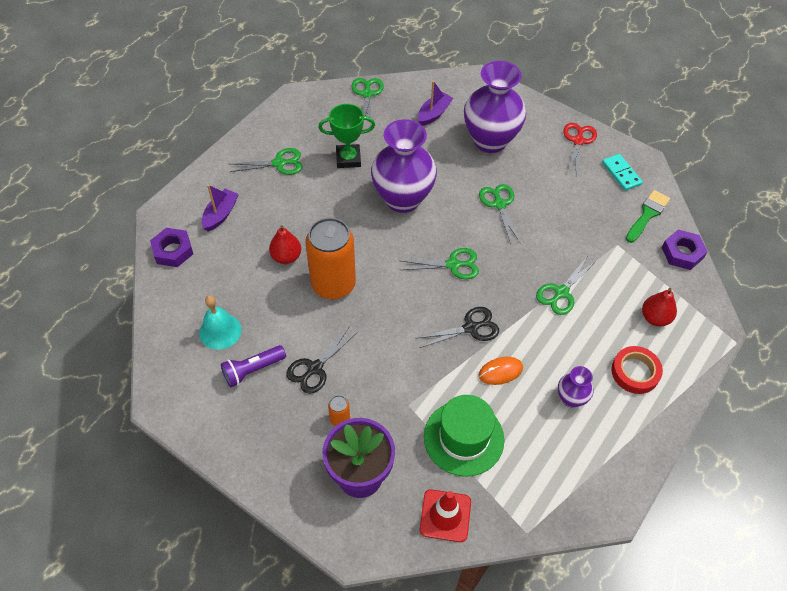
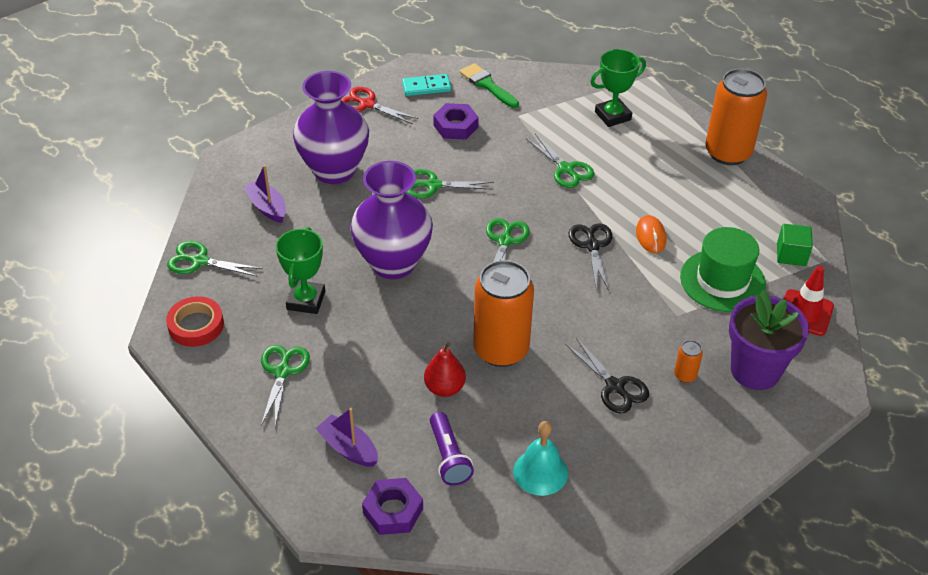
camera: 75 degrees left, 10 degrees down
purple flashlight [221,345,286,387] -> purple flashlight moved to [430,412,474,485]
purple vase [558,366,593,408] -> none
red tape [611,346,663,394] -> red tape moved to [166,296,224,347]
red pear [642,288,677,326] -> green trophy [590,49,646,127]
purple nut [662,229,708,270] -> purple nut moved to [433,103,479,140]
none -> orange can [706,68,767,165]
none -> green cube [777,224,813,266]

